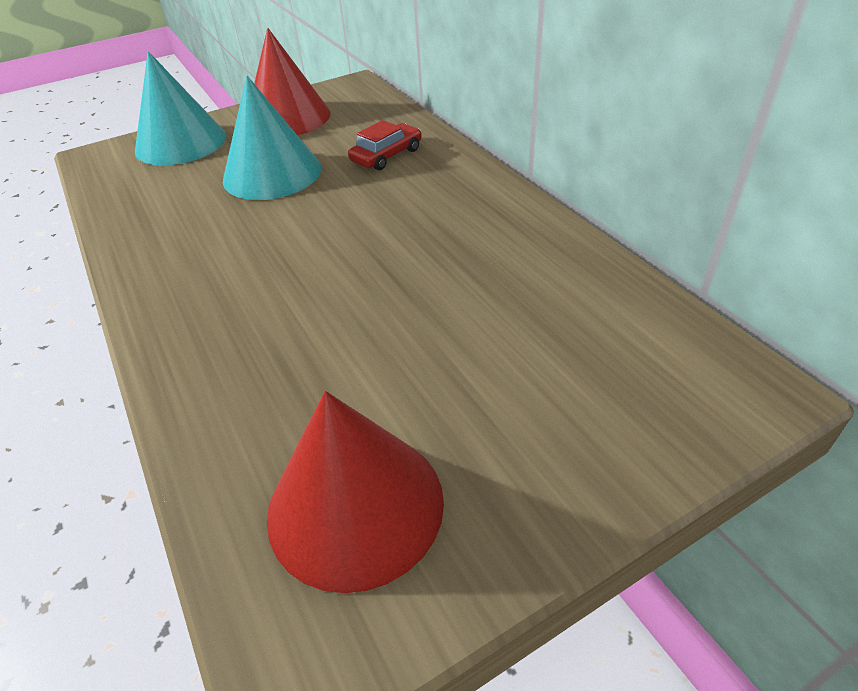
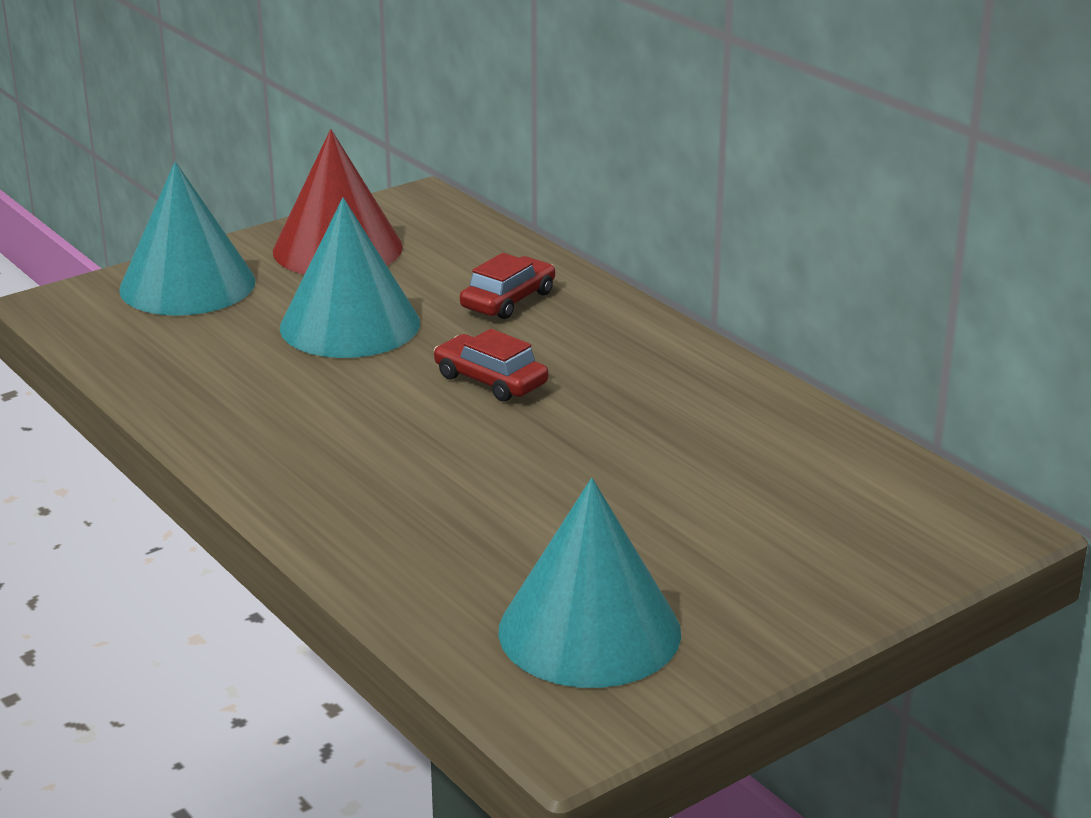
camera: 10 degrees left, 15 degrees down
red cone [267,391,444,593] -> turquoise cone [498,478,681,688]
none -> red car [434,329,548,402]

